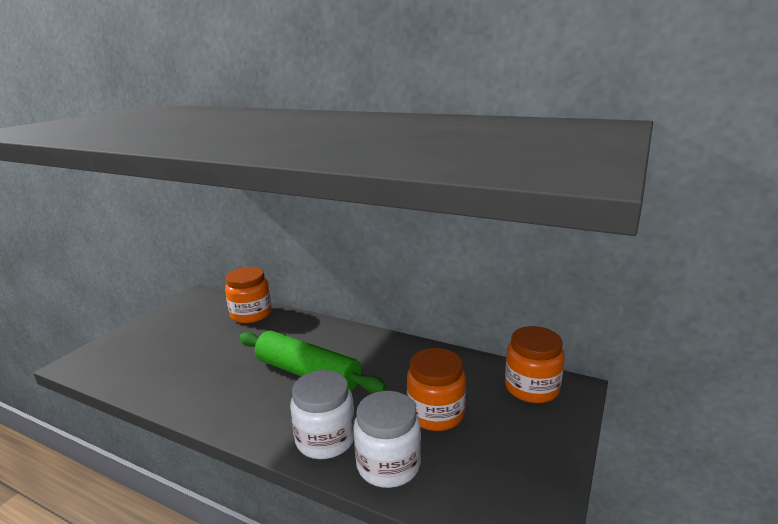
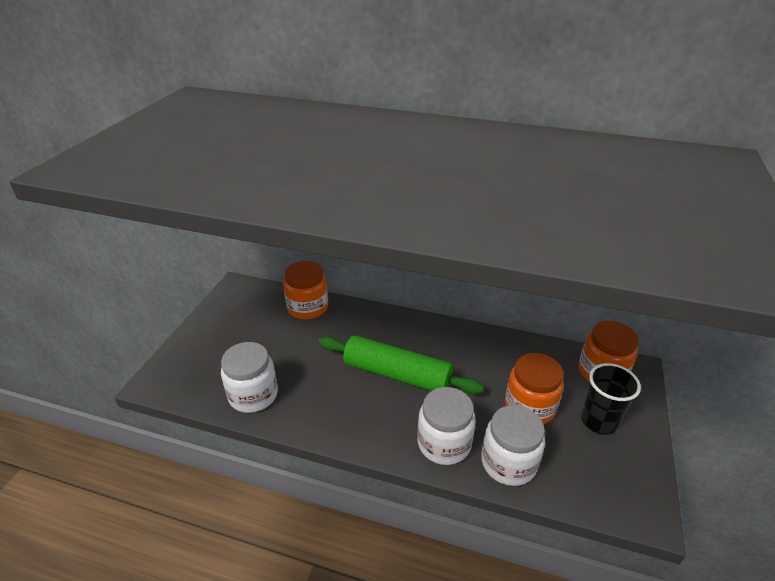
camera: 10 degrees left, 15 degrees up
none -> white jar [221,342,278,413]
none -> black cup [581,363,641,435]

